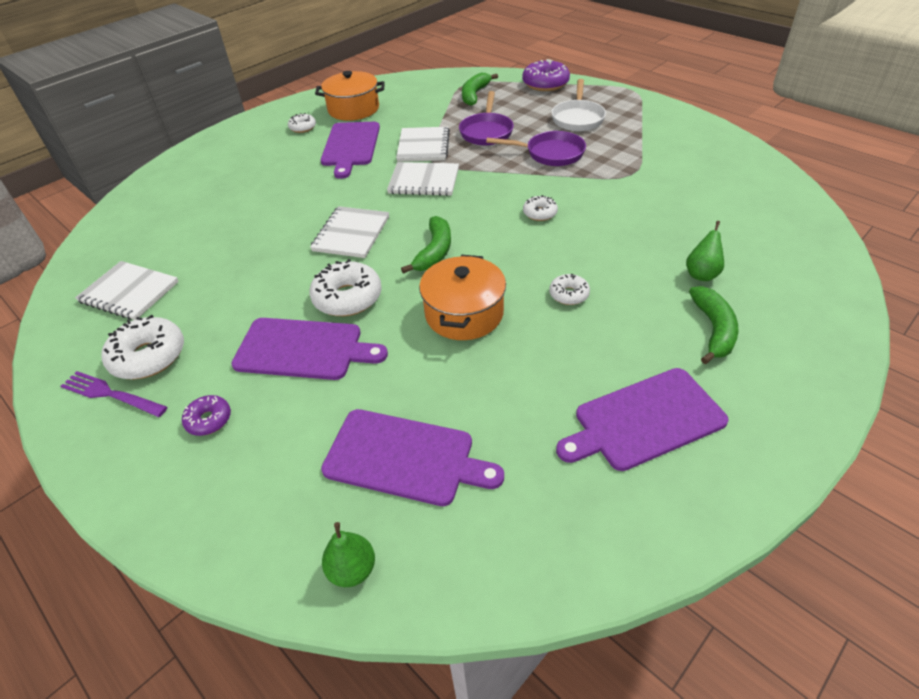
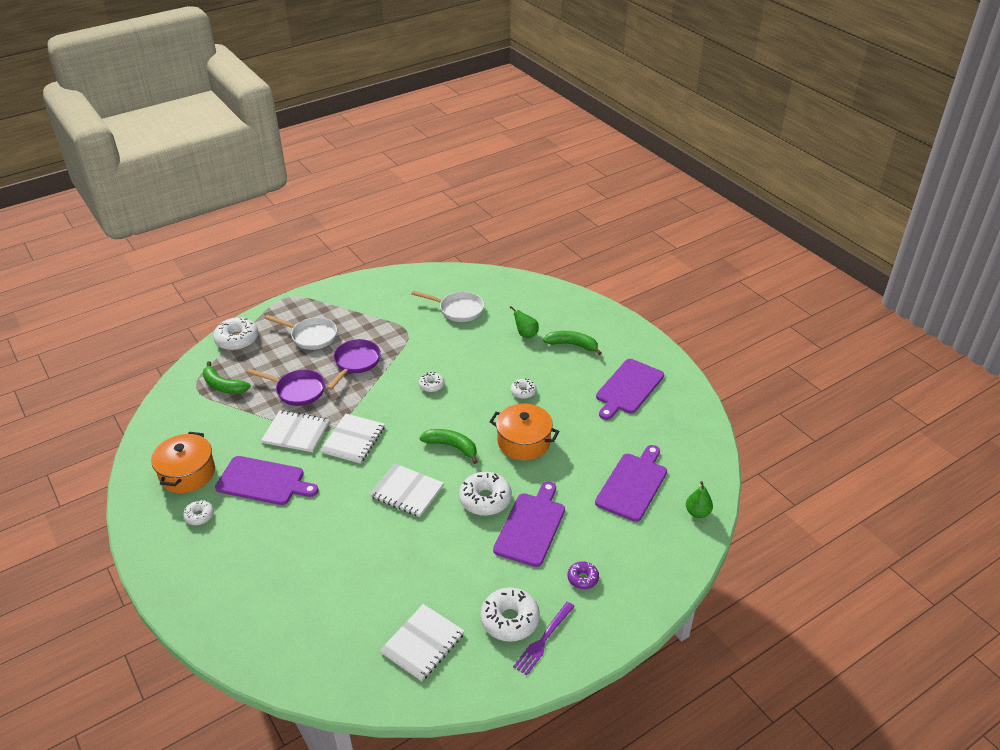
camera: 80 degrees left, 5 degrees down
purple donut [522,59,570,91] -> white donut [213,317,259,351]
purple cutting board [556,368,729,471] -> purple cutting board turned 45 degrees clockwise [596,359,664,420]
none -> white pan [411,291,484,322]

